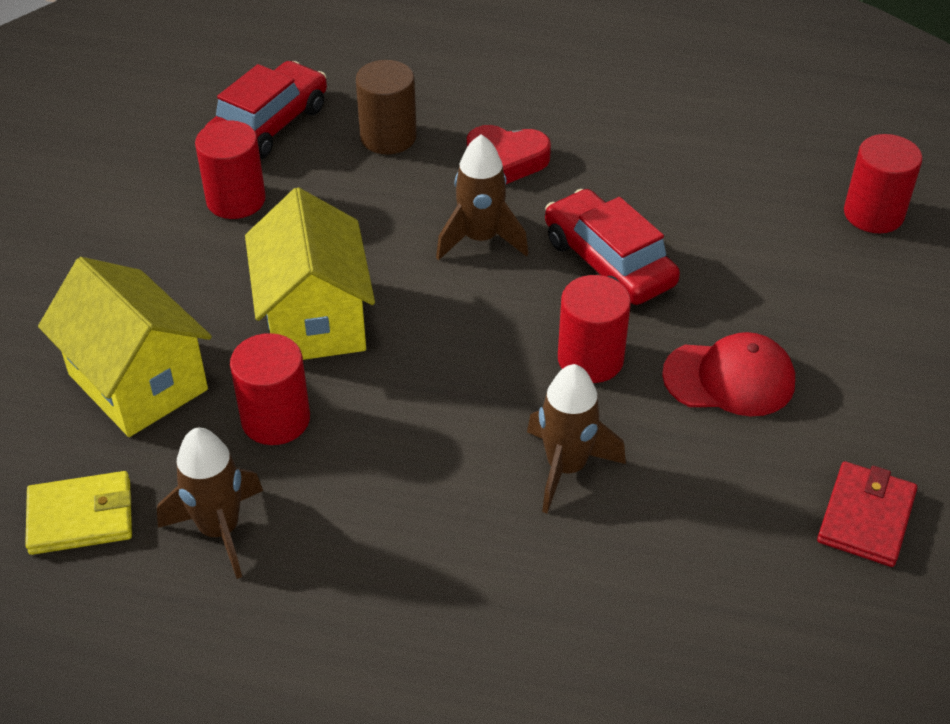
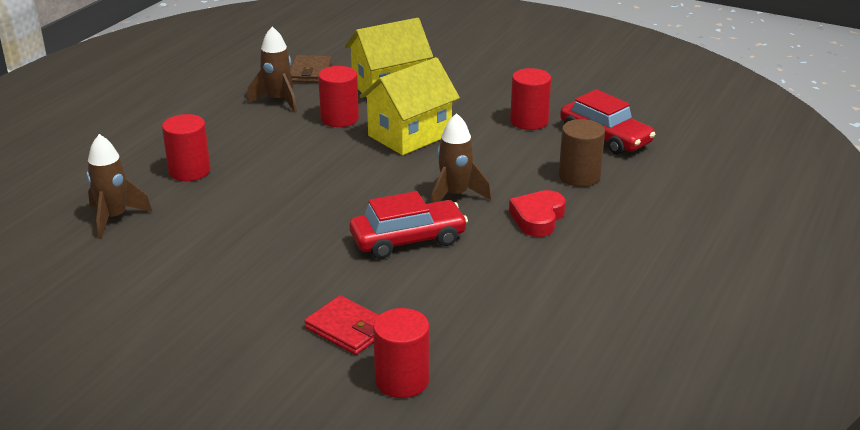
camera: 105 degrees right, 15 degrees down
yellow wallet [25,471,132,555] -> brown wallet [290,55,332,83]
yellow house [245,187,375,360] -> yellow house turned 45 degrees counterclockwise [359,57,460,155]
brown rocket [527,364,626,513] -> brown rocket moved to [86,134,152,239]
red cylinder [558,275,631,383] -> red cylinder moved to [162,114,211,181]
red cap [662,332,795,416] -> none
red wallet [817,461,917,567] -> red wallet moved to [304,295,379,355]

